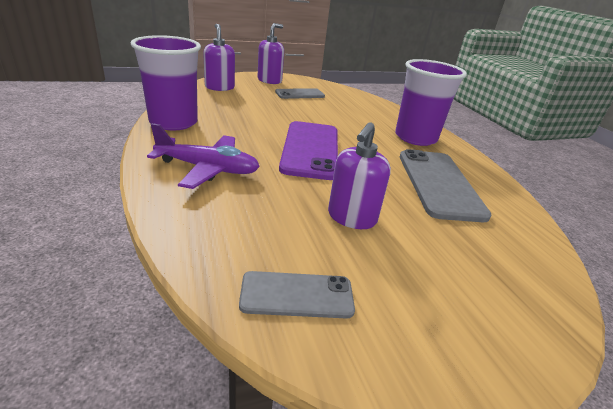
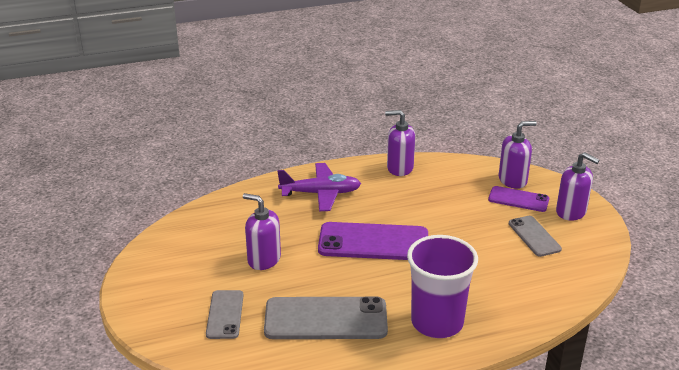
camera: 95 degrees right, 0 degrees up
purple cup [131,35,201,131] -> purple soap dispenser [385,110,415,176]
purple plane [147,123,260,189] -> purple plane turned 105 degrees counterclockwise [277,163,361,211]
grey phone [239,271,355,319] -> grey phone moved to [206,290,244,339]
none -> purple phone [488,186,549,212]

